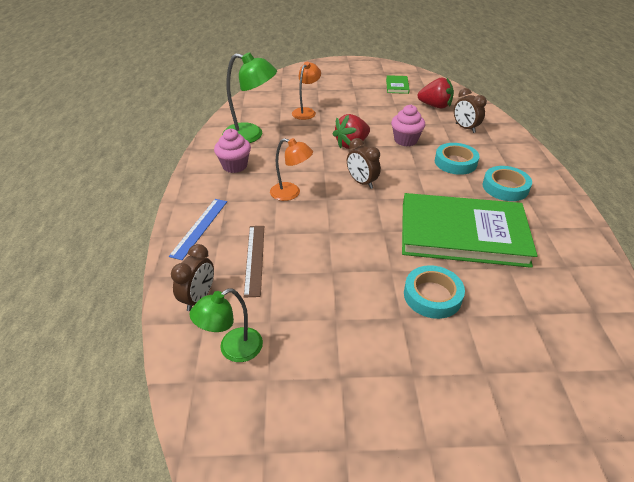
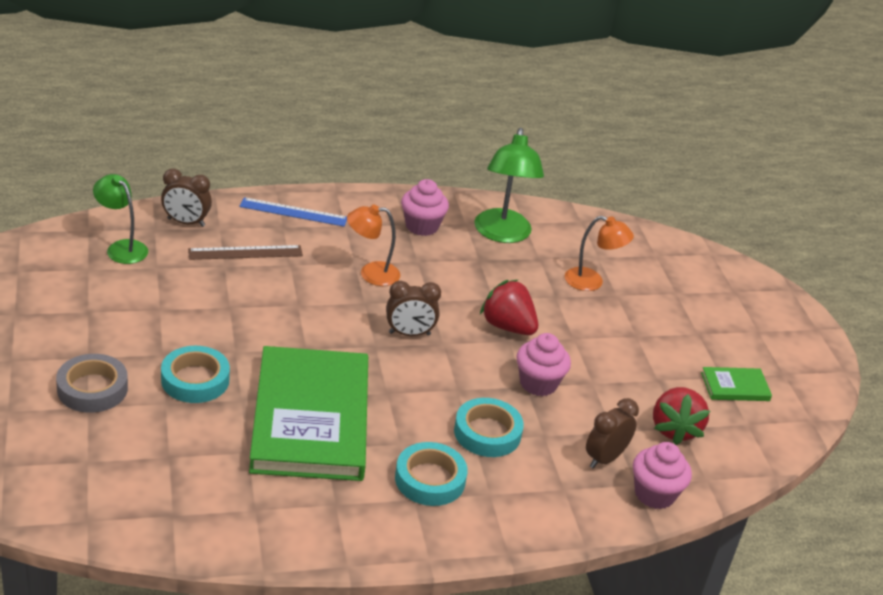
camera: 75 degrees right, 5 degrees down
orange lamp [270,138,313,201] -> orange lamp turned 75 degrees clockwise [347,204,400,286]
brown clock [347,138,381,189] -> brown clock turned 135 degrees counterclockwise [386,281,441,336]
none -> grey tape [56,354,128,413]
none -> pink cupcake [633,442,692,509]

